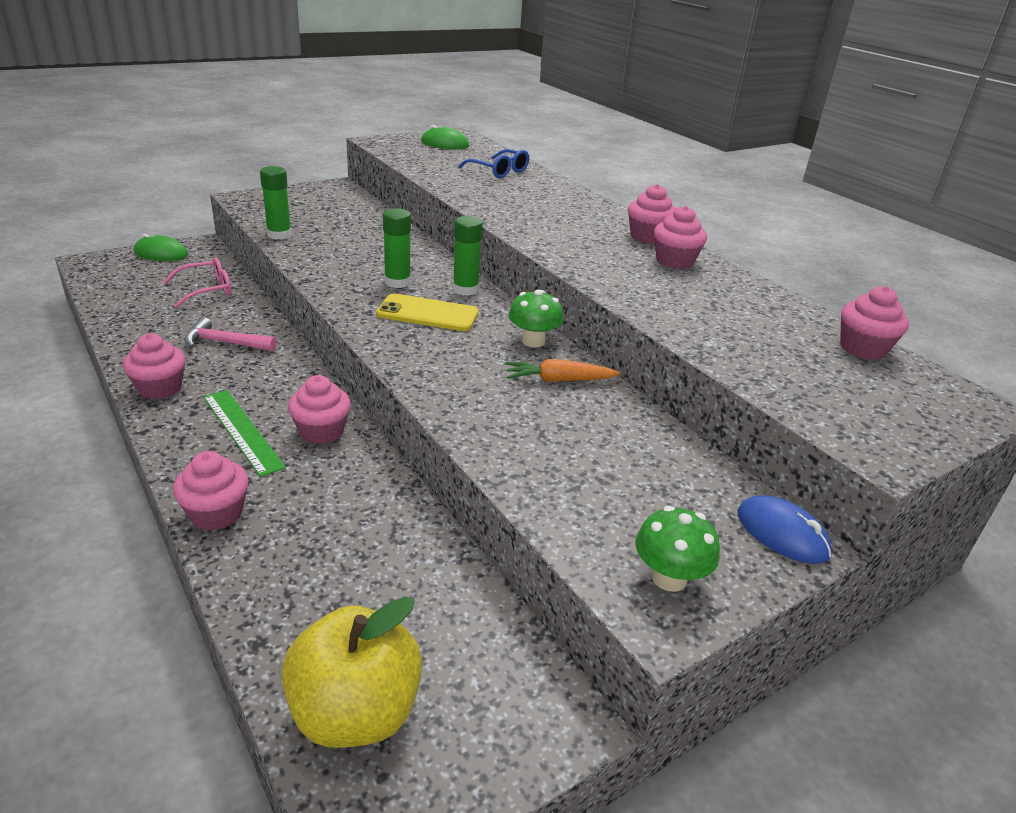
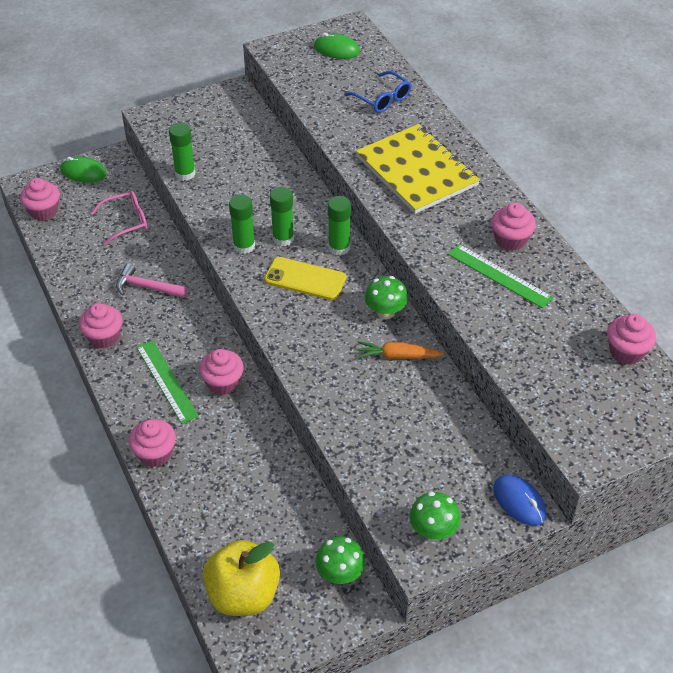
camera: 10 degrees right, 15 degrees up
pink cupcake [628,184,676,244] -> pink cupcake moved to [20,178,60,221]
none -> green glue stick [229,194,255,254]
none -> green mushroom [315,536,365,584]
none -> yellow notebook [356,124,480,214]
none -> green ruler [448,244,553,308]

